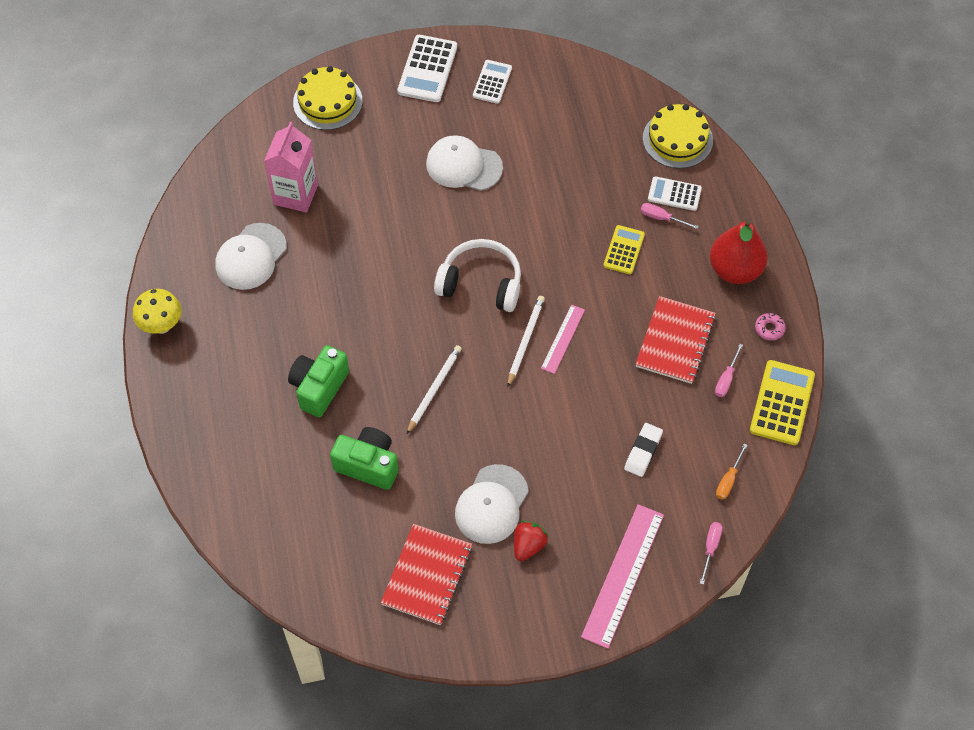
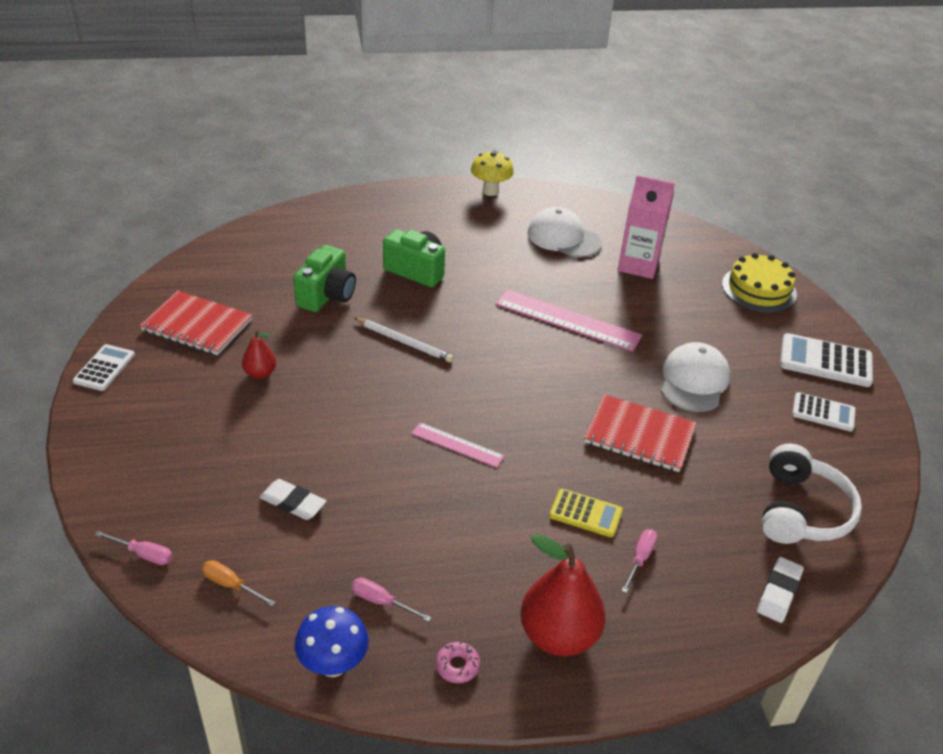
camera: 90 degrees right, 20 degrees down
white headphones [434,239,521,312] -> white headphones moved to [761,444,862,544]
white cap [455,464,529,544] -> red pear [242,330,276,379]
white pencil [508,296,545,387] -> none
red strawberry [514,521,548,561] -> none
pink ruler [581,504,664,649] -> pink ruler moved to [496,289,642,352]
red notebook [635,296,716,384] -> red notebook moved to [584,394,696,472]
yellow cake [643,104,713,169] -> white eraser [757,557,804,623]
white calculator [648,176,702,211] -> white calculator moved to [73,344,135,391]
yellow calculator [750,360,815,445] -> blue mushroom [295,606,369,677]

